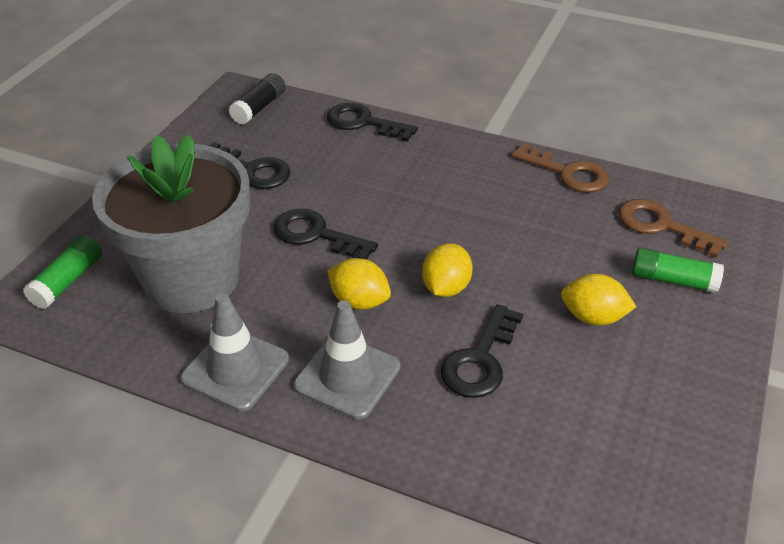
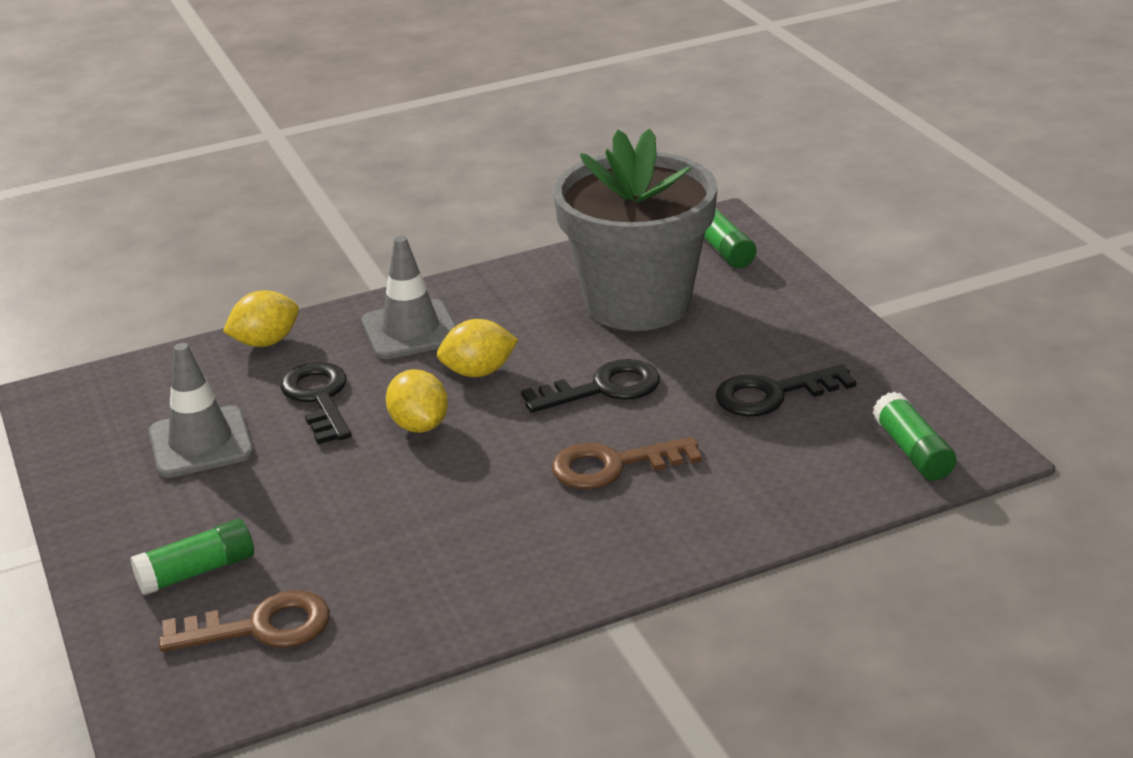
camera: 135 degrees right, 10 degrees down
grey traffic cone [180,293,289,412] -> grey traffic cone moved to [149,343,254,478]
black glue stick [229,73,286,125] -> green glue stick [873,392,957,481]
black key [327,103,418,142] -> none
brown key [511,143,609,193] -> brown key moved to [552,437,702,489]
yellow lemon [561,274,636,326] -> yellow lemon moved to [223,291,299,347]

